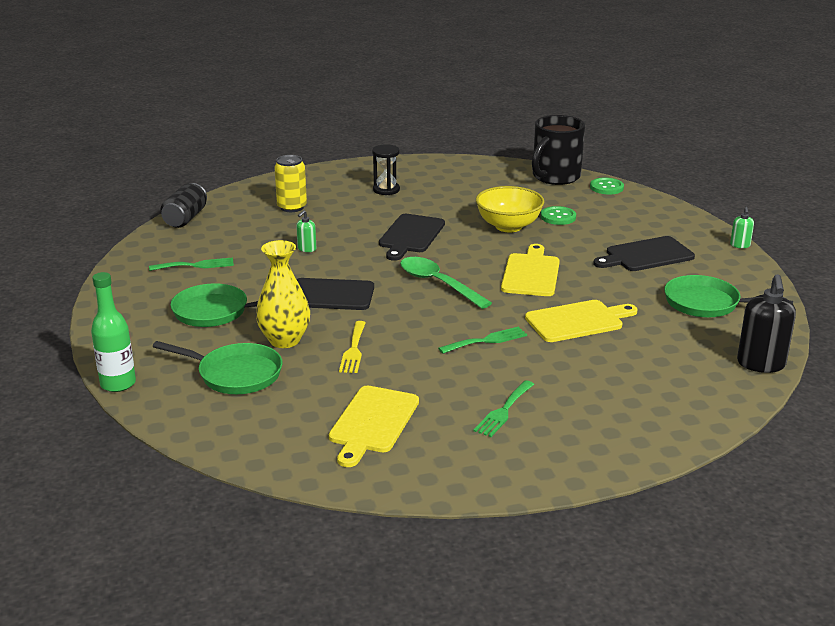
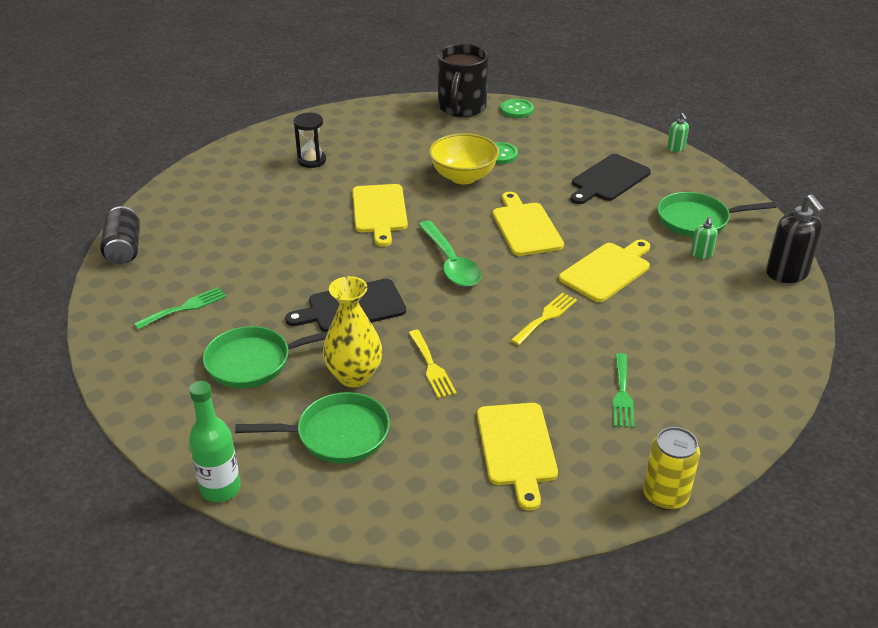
camera: 25 degrees left, 10 degrees up
yellow can [274,155,307,212] -> yellow can moved to [643,427,700,510]
green soap dispenser [296,210,316,252] -> green soap dispenser moved to [691,216,718,259]
black cutting board [379,214,445,261] -> yellow cutting board [352,184,408,247]
green spoon [400,257,492,309] -> green spoon turned 135 degrees counterclockwise [418,221,481,287]
green fork [438,326,527,354] -> yellow fork [511,293,577,345]

